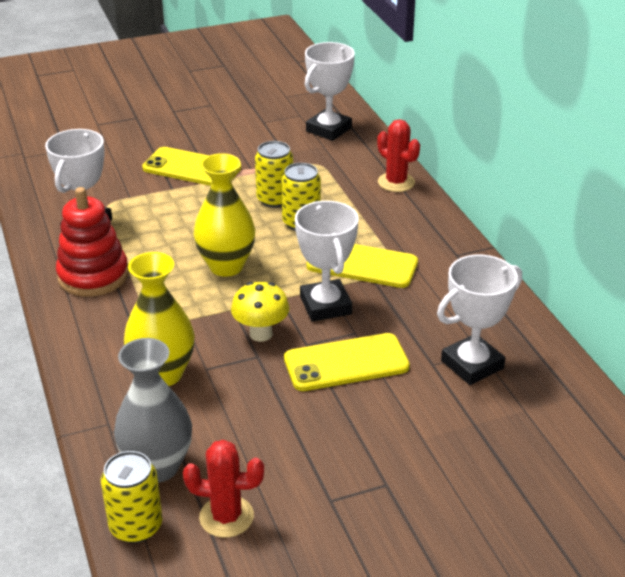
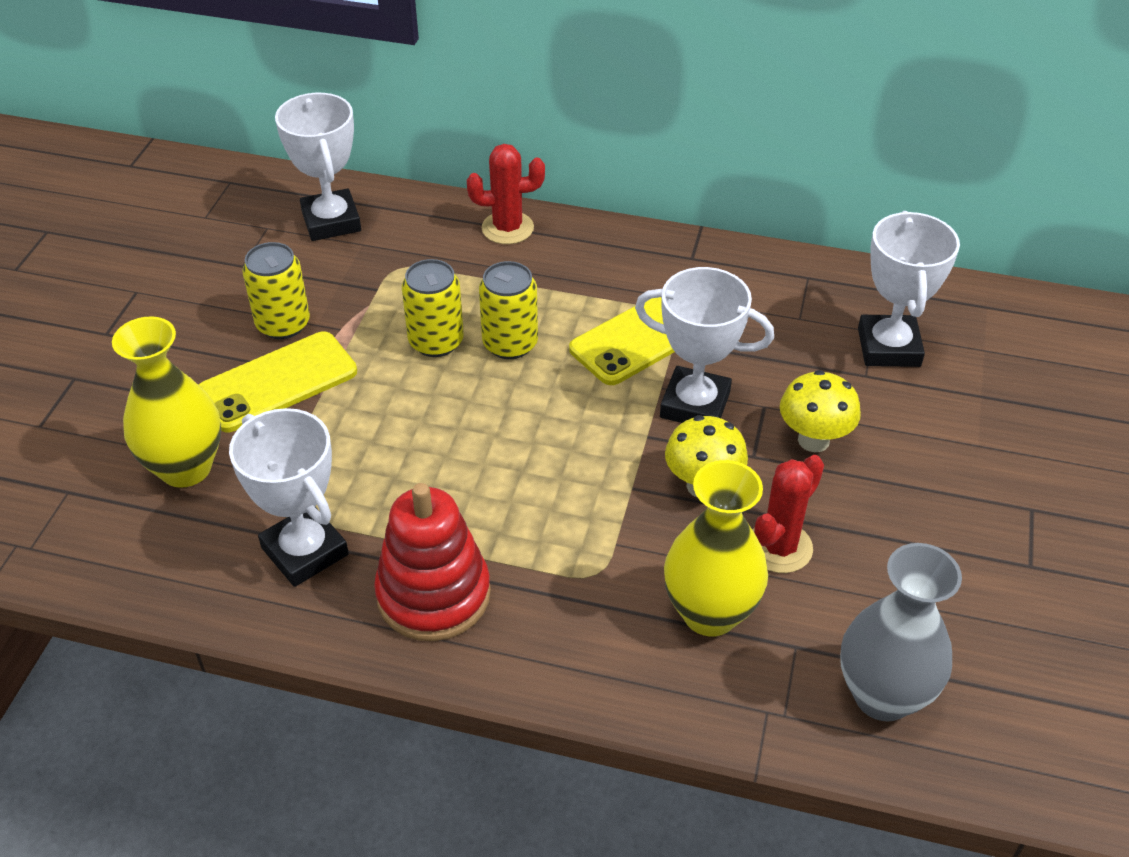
camera: 55 degrees left, 10 degrees up
yellow can [101,451,162,543] -> yellow can moved to [242,242,310,339]
red cactus [183,440,264,538] -> red cactus moved to [752,455,824,573]
yellow vase [194,153,255,277] -> yellow vase moved to [112,316,221,488]
yellow phone [284,333,410,391] -> yellow mushroom [780,370,861,452]

